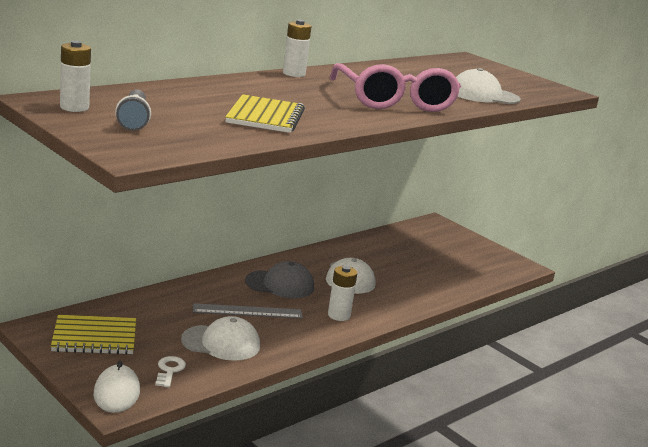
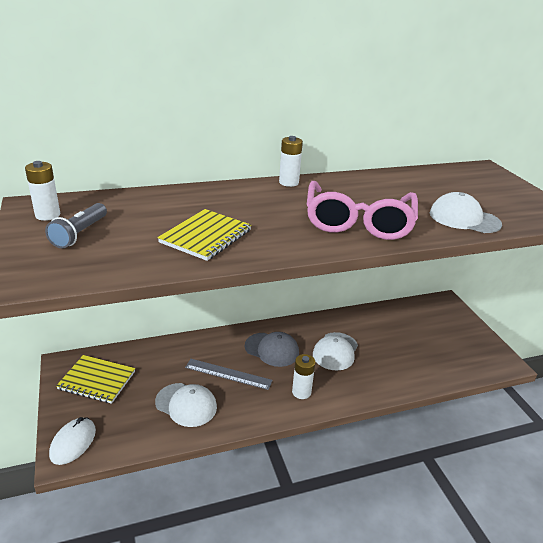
camera: 25 degrees right, 10 degrees up
white key [155,356,186,388] -> none

